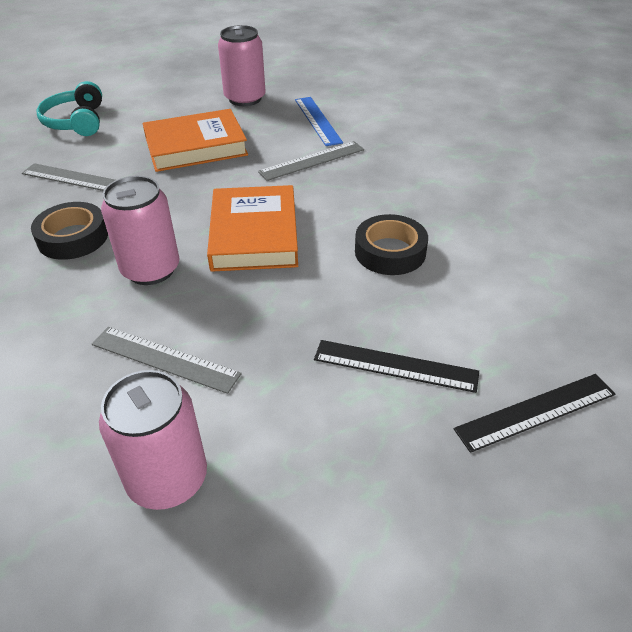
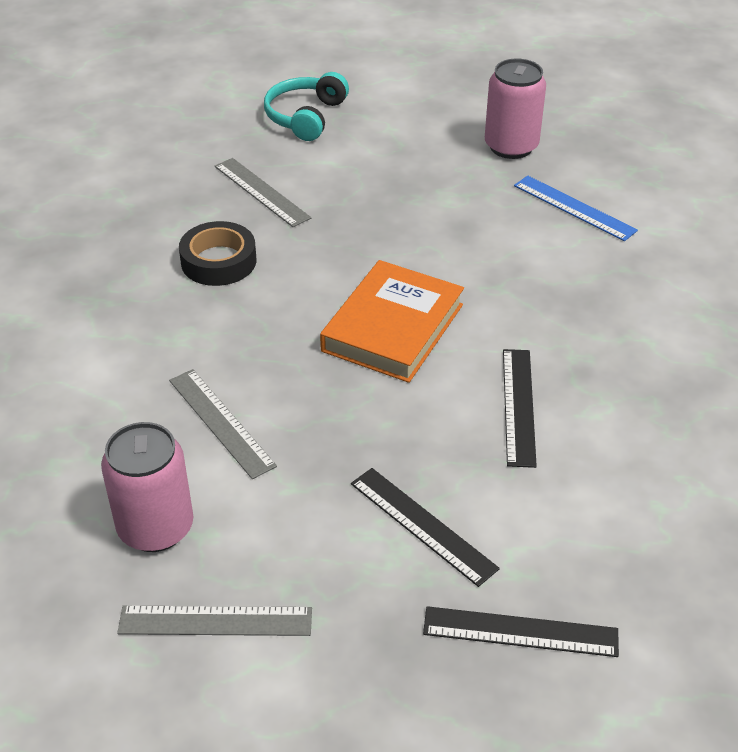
camera: 30 degrees right, 0 degrees up
pink can [101,176,180,285] -> none
orange book [143,109,248,172] -> none
grey ruler [258,141,364,181] -> grey ruler moved to [117,606,312,636]
blue ruler [295,97,343,146] -> blue ruler turned 60 degrees counterclockwise [514,176,638,241]
black tape [355,214,428,275] -> black ruler [503,349,537,468]

